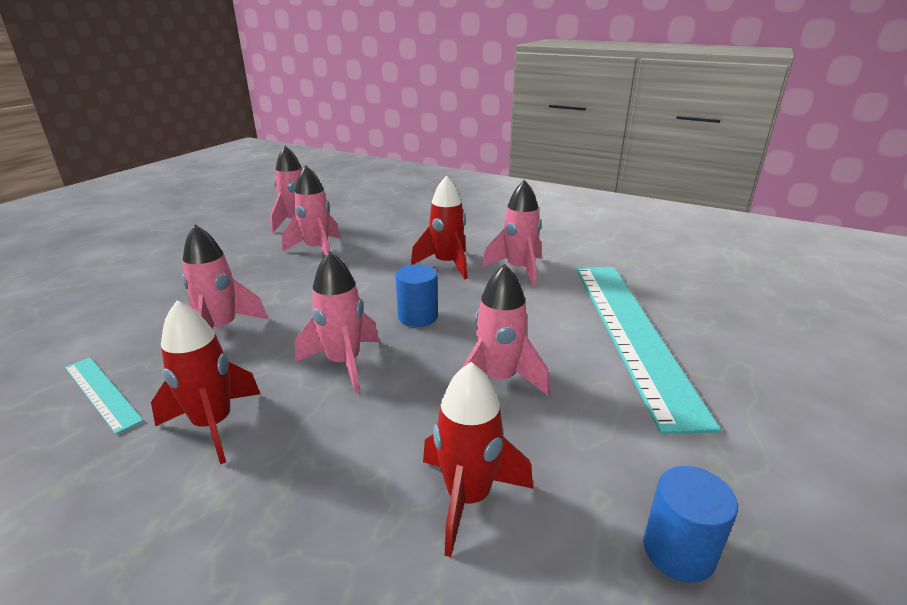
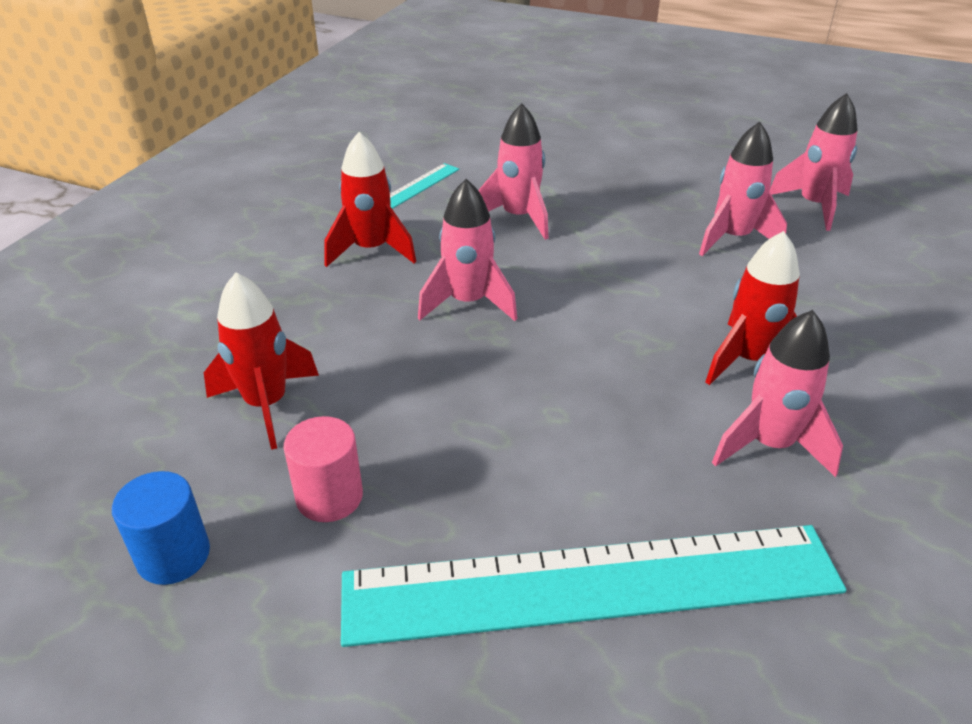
camera: 85 degrees right, 10 degrees up
blue cylinder [395,264,438,327] -> none
pink rocket [462,264,549,395] -> none
none -> pink cylinder [284,416,363,522]

